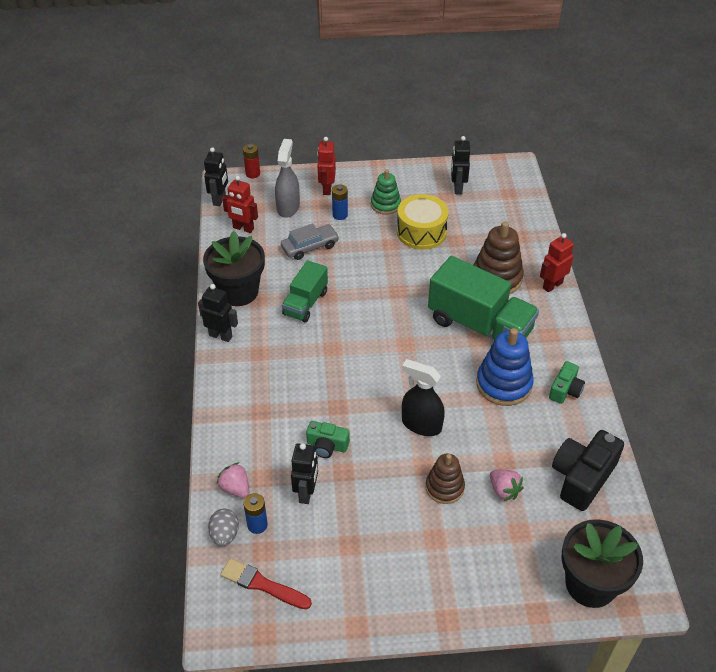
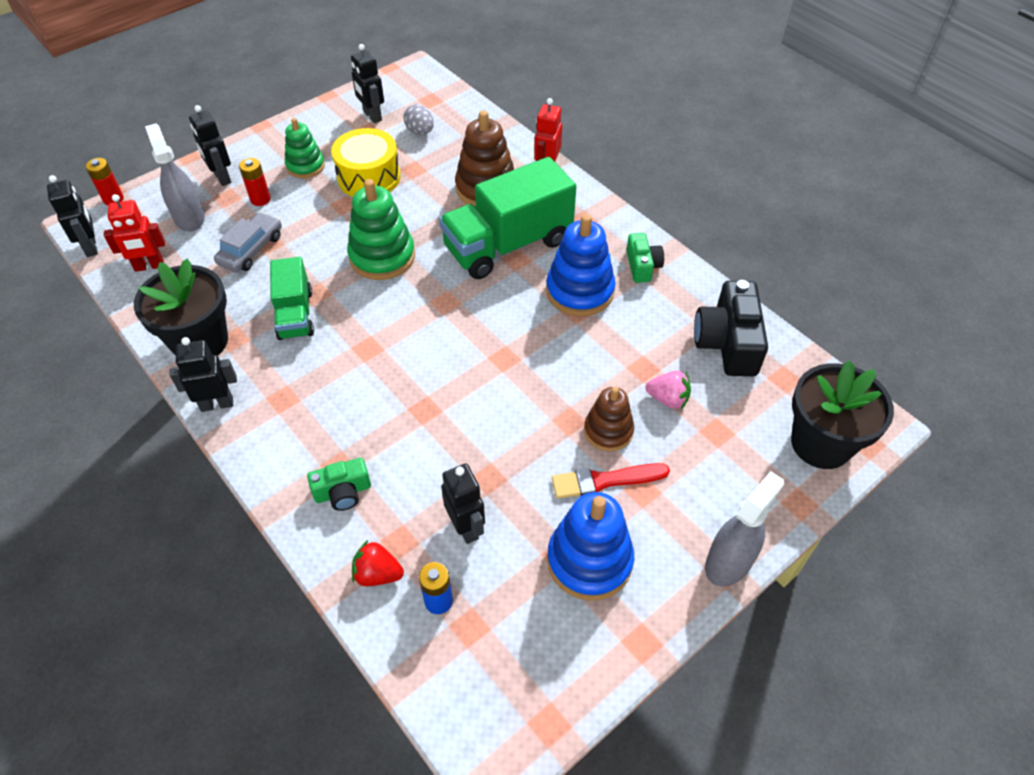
camera: 35 degrees left, 5 degrees up
grey egg [208,509,239,546] -> grey egg moved to [403,104,434,135]
pink strawberry [217,462,249,498] -> red strawberry [352,540,404,586]
red brush [220,558,312,609] -> red brush moved to [552,463,670,499]
green camera [306,421,350,458] -> green camera moved to [307,458,371,511]
red robot [317,137,336,195] -> black robot [189,105,231,186]
blue battery [332,184,348,220] -> red battery [239,158,271,206]
black spray bottle [402,359,445,436] -> none
green truck [428,256,539,342] -> green truck turned 150 degrees clockwise [439,157,576,279]
none -> green stacking toy [347,179,415,280]
none -> blue stacking toy [547,492,634,601]
none -> grey spray bottle [705,471,784,587]

